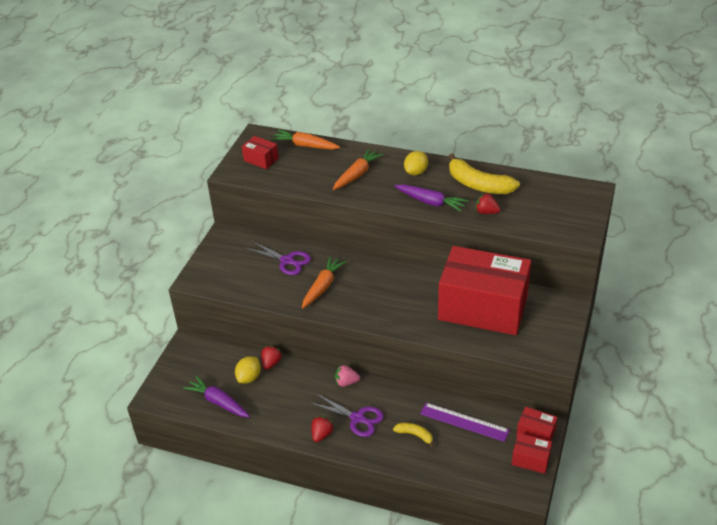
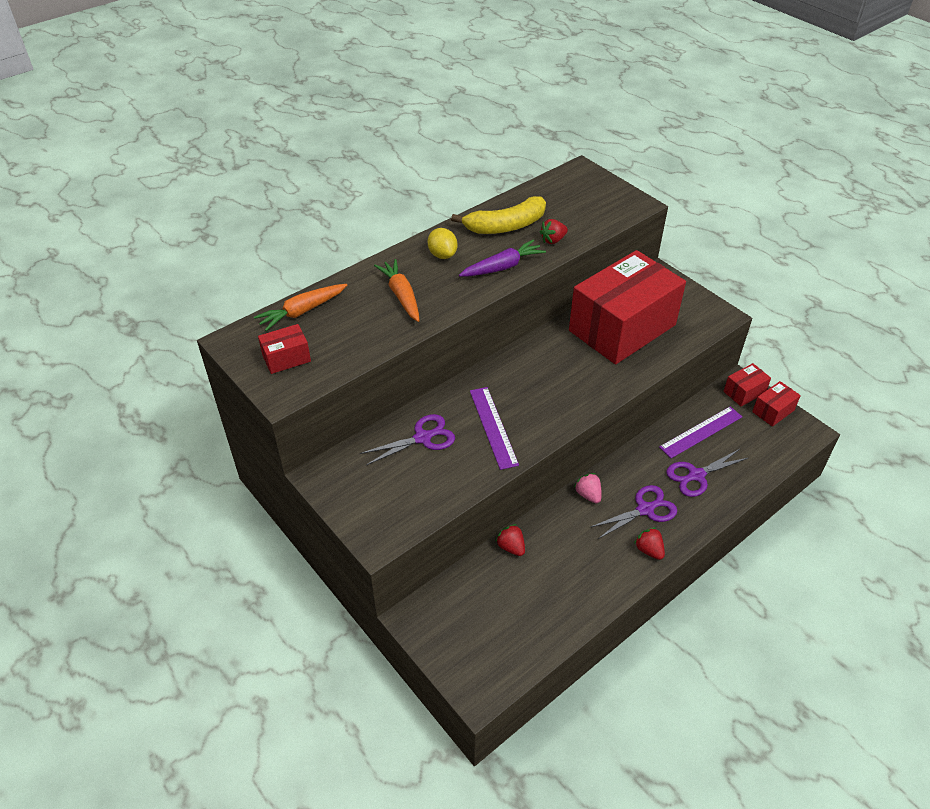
camera: 60 degrees left, 5 degrees up
purple carrot [183,376,250,418] -> none
yellow lemon [235,357,261,383] -> none
orange carrot [302,256,347,309] -> purple ruler [470,387,519,470]
pink strawberry [335,365,360,387] -> pink strawberry turned 120 degrees clockwise [574,473,601,503]
yellow banana [393,423,434,448] -> purple scissors [666,449,750,497]

